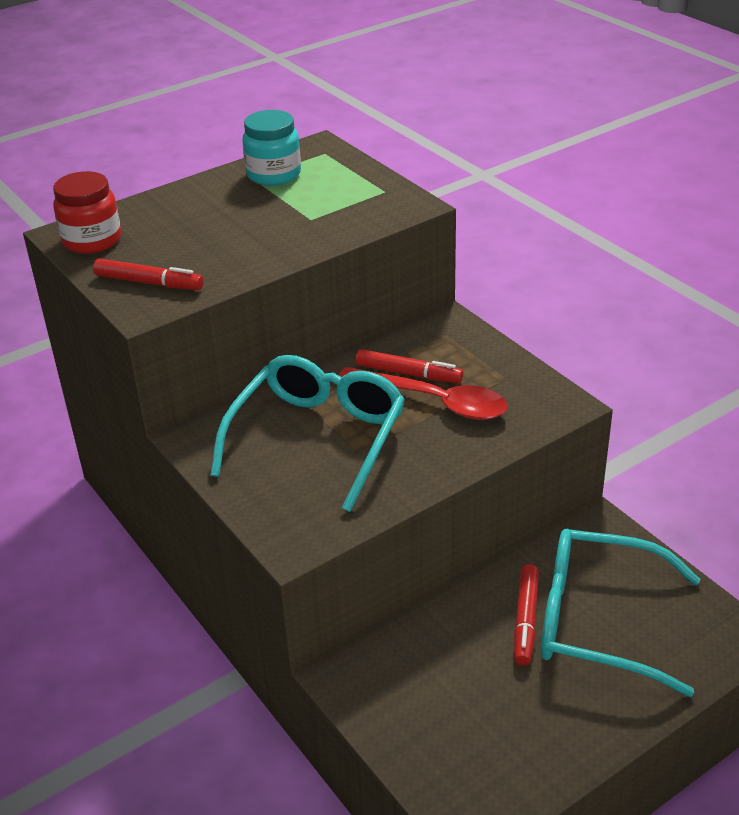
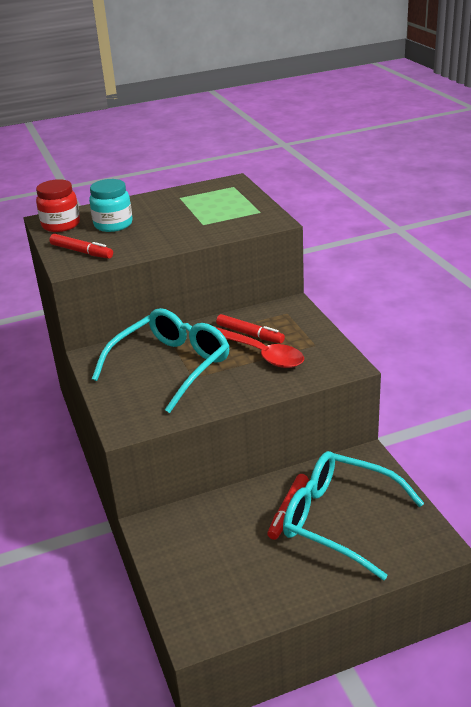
camera: 15 degrees right, 5 degrees down
turquoise jar [242,110,301,186] -> turquoise jar moved to [89,179,133,232]

